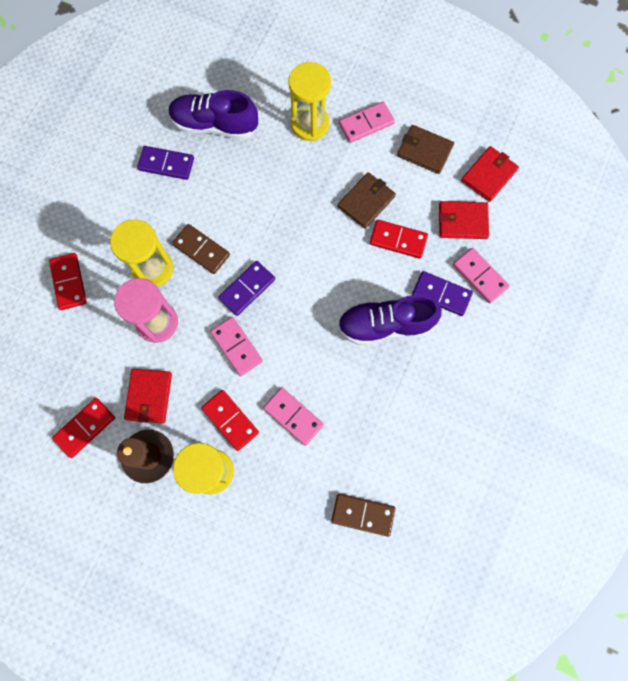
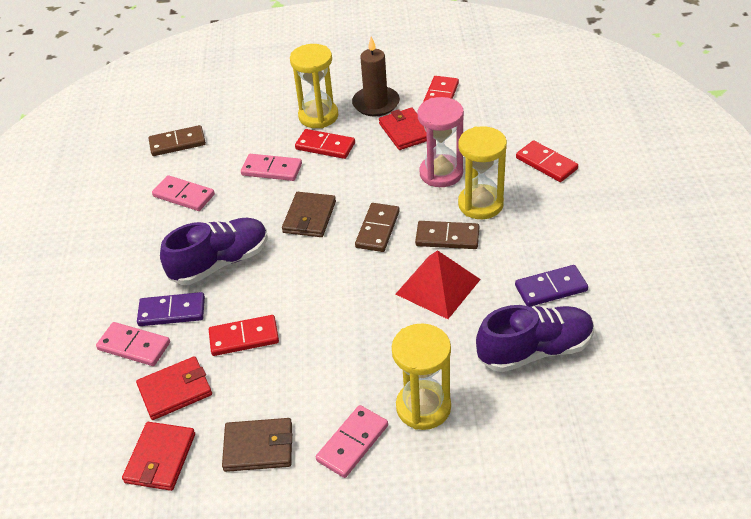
camera: 155 degrees right, 30 degrees down
pink domino [210,317,263,376] -> pink domino moved to [152,175,215,211]
purple domino [218,261,275,316] -> brown domino [355,203,400,252]
brown wallet [338,172,396,229] -> brown wallet moved to [282,192,336,237]
none -> red pyramid [396,250,481,319]

